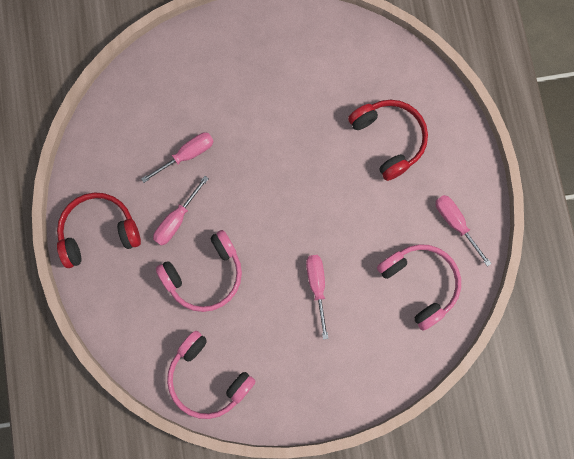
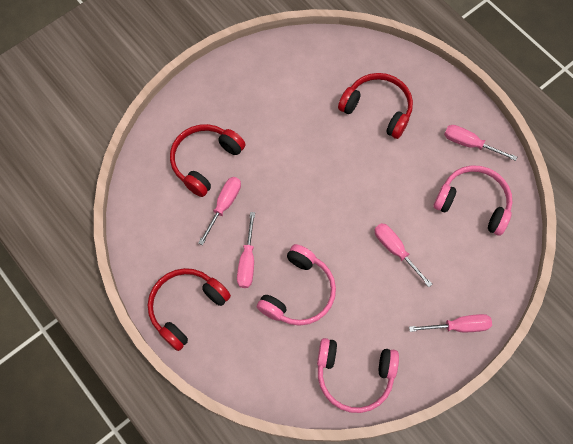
camera: 30 degrees left, 10 degrees down
none -> red headphones [170,124,245,197]
none -> pink screwdriver [409,314,492,332]

